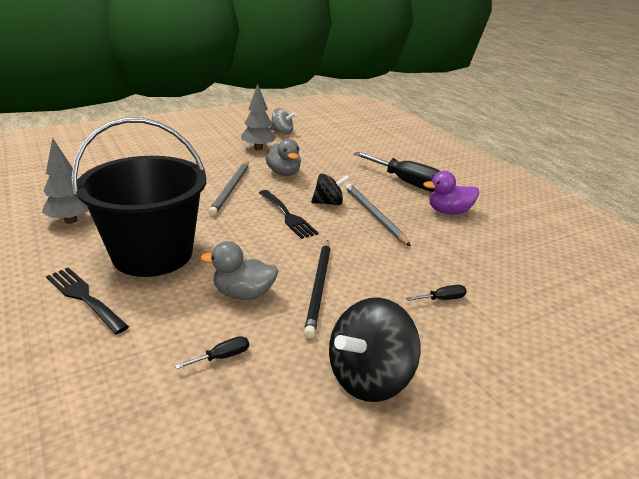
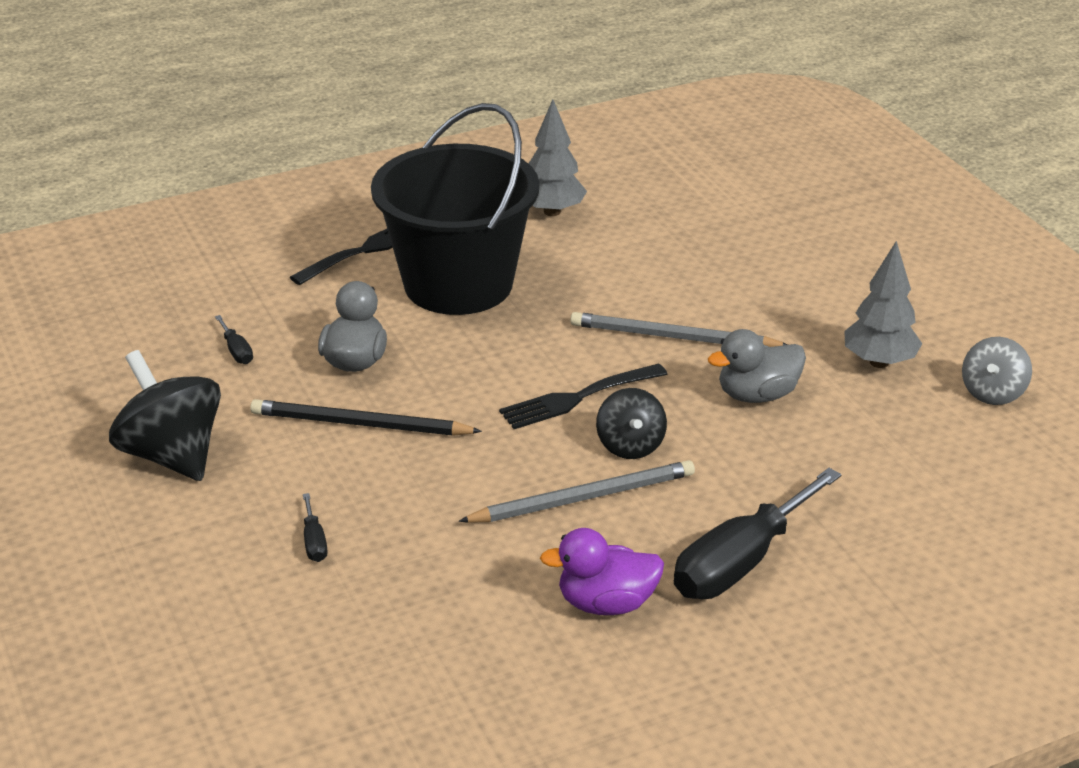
camera: 95 degrees right, 5 degrees up
purple duck [423,171,479,215] -> purple duck turned 90 degrees counterclockwise [540,528,664,615]

